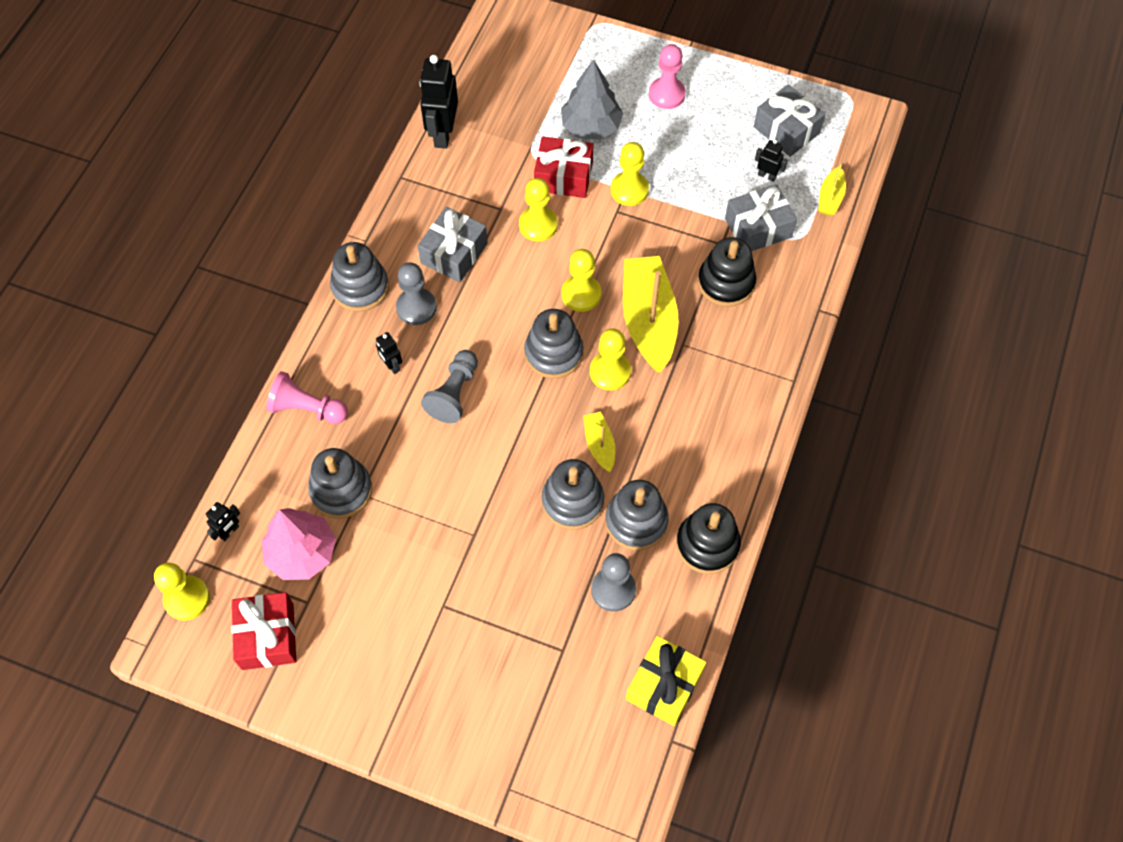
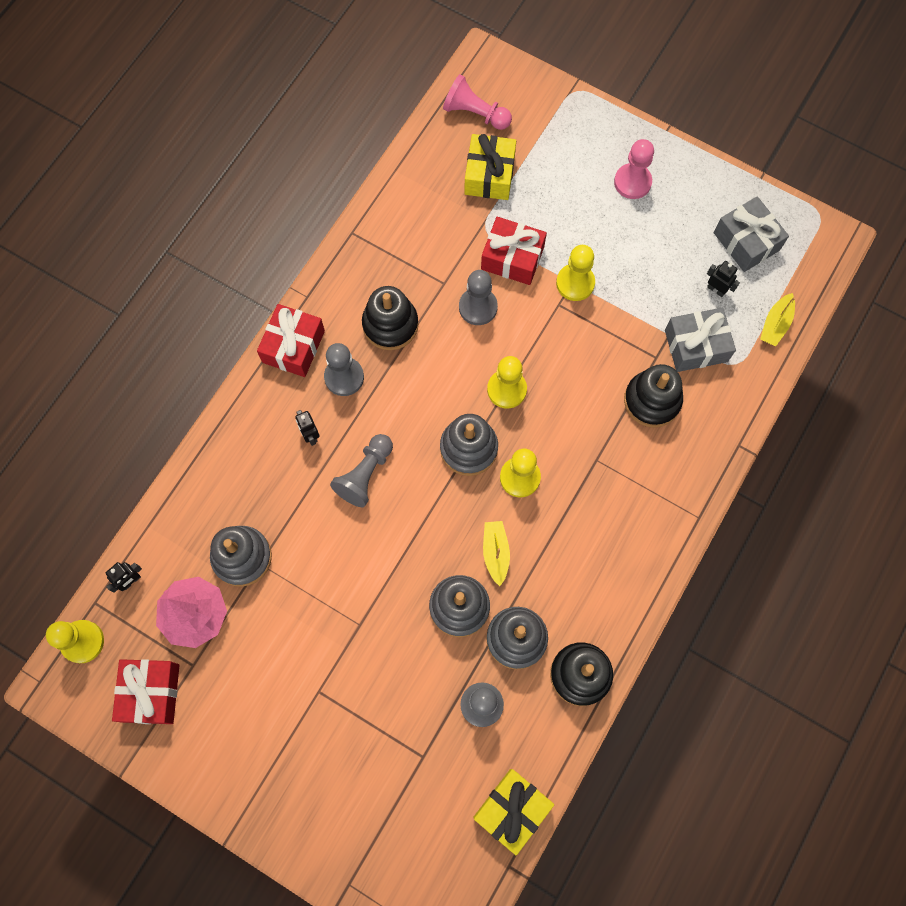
camera: 10 degrees right, 10 degrees up
pink pawn [267,371,348,424] -> pink pawn moved to [443,74,512,130]
grey stacking toy [330,242,389,312] -> red gift [257,304,325,377]
grey gift [418,207,488,282] -> black stacking toy [362,286,419,350]
black robot [420,55,458,149] -> none
yellow pawn [519,178,558,241] -> grey pawn [459,270,498,325]
grey tree [561,59,623,140] -> none
yellow boat [623,256,679,372] -> none
none -> yellow gift [464,134,516,200]

